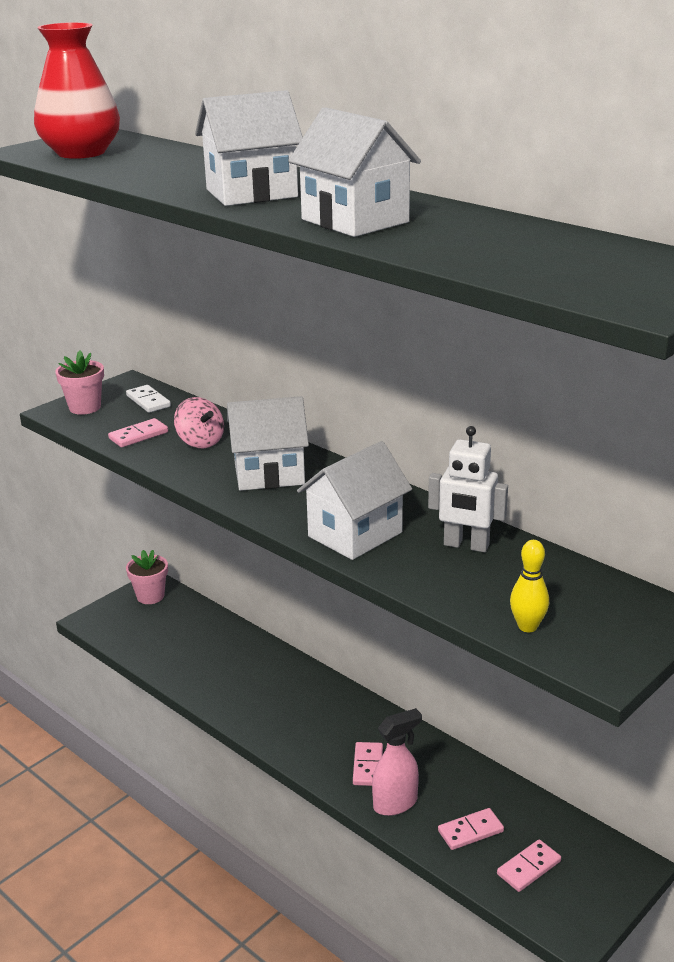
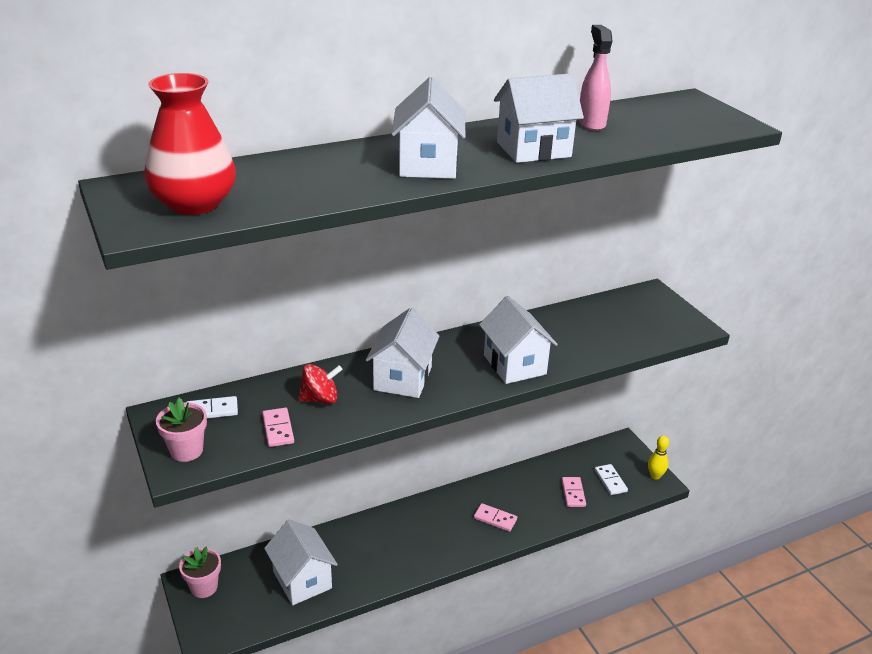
camera: 70 degrees left, 5 degrees up
pink spinning top [174,397,224,448] -> red spinning top [298,364,343,404]
pink spray bottle [372,708,422,816] -> pink spray bottle moved to [579,25,612,131]
white robot [428,426,508,552] -> none
pink domino [497,839,561,892] -> white domino [595,464,628,495]
yellow bowling pin [510,540,549,632] -> yellow bowling pin moved to [648,435,669,479]
none -> white house [264,520,338,605]

